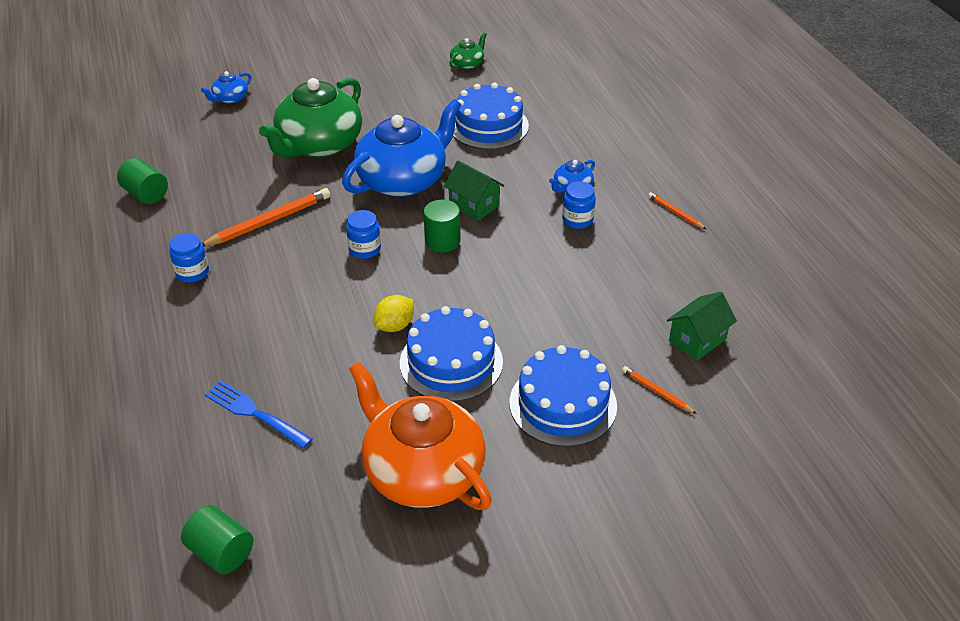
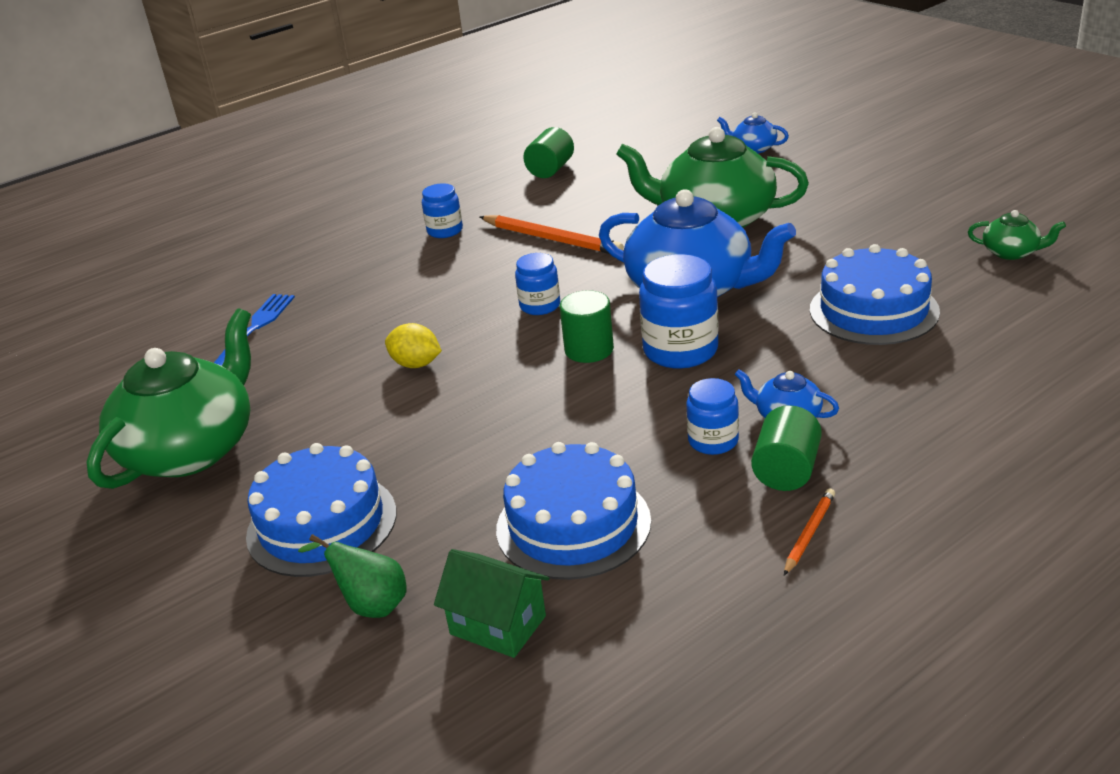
camera: 75 degrees right, 10 degrees down
green cylinder [181,505,253,574] -> green cylinder moved to [751,405,822,491]
orange teapot [349,362,492,510] -> green teapot [86,308,251,489]
blue cake [400,306,503,402] -> blue cake moved to [496,442,651,580]
green house [444,160,504,221] -> blue jar [639,254,719,369]
orange pencil [622,366,697,414] -> green pear [298,534,407,618]

